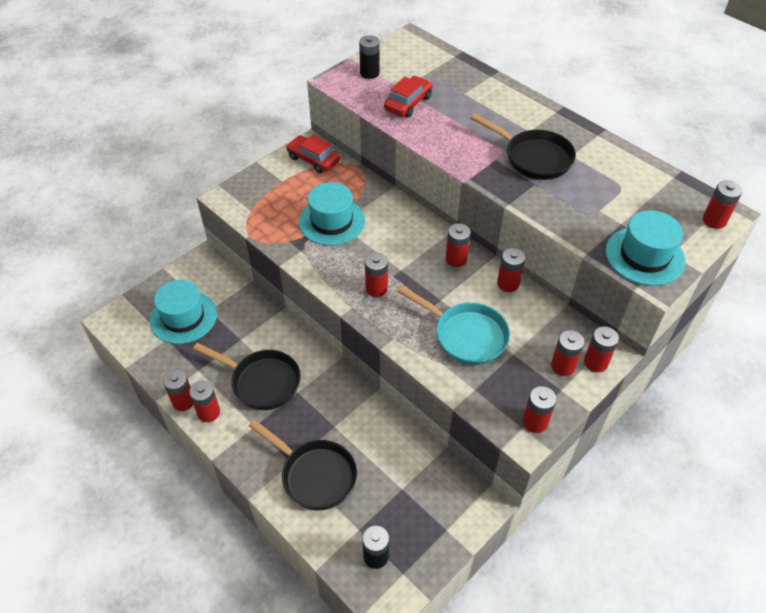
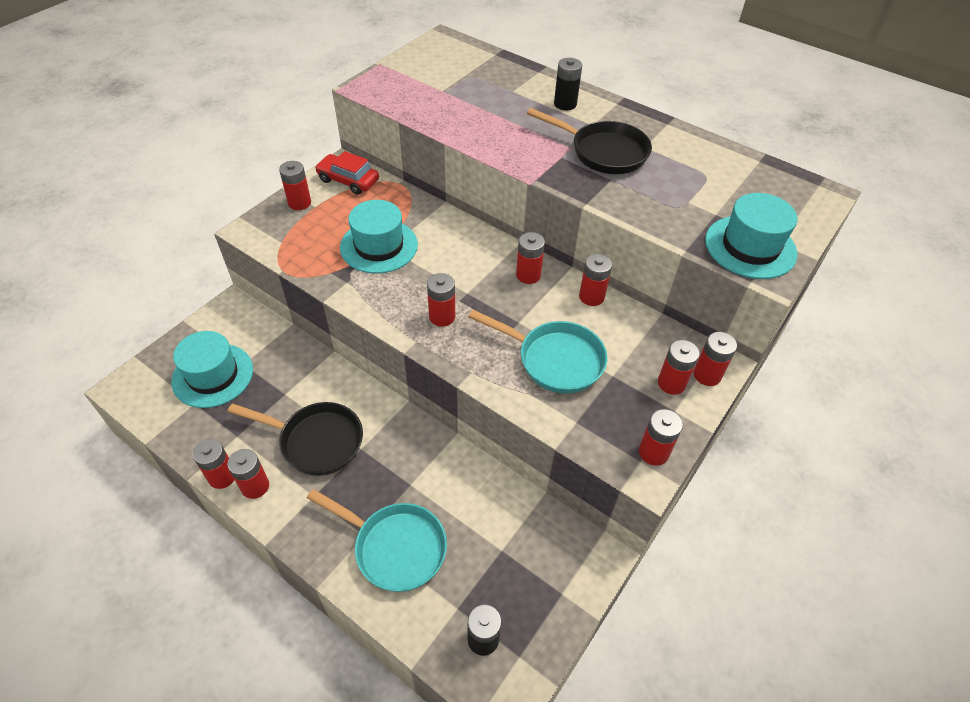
camera: 10 degrees left, 0 degrees up
black pan [249,420,357,511] -> turquoise pan [307,489,447,592]
black battery [359,35,380,79] -> black battery moved to [554,58,582,110]
red car [384,76,433,118] -> none
red battery [703,180,743,229] -> red battery moved to [279,161,311,210]

